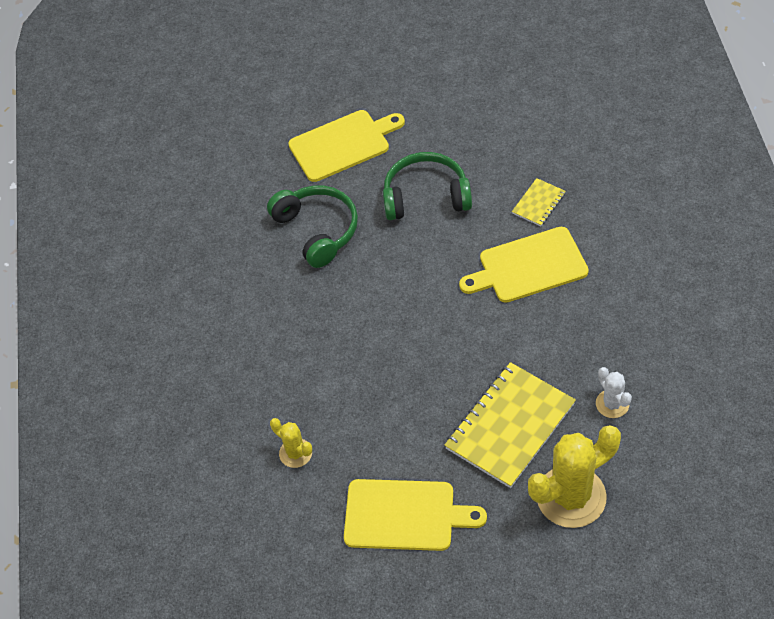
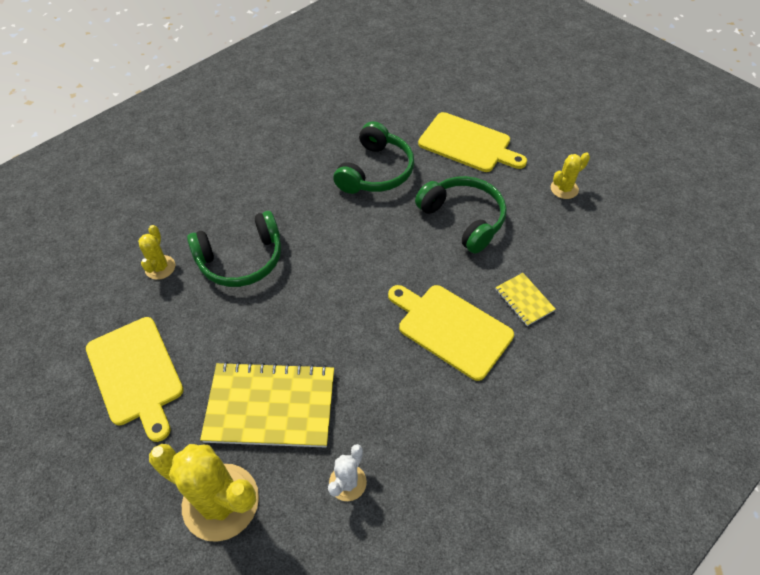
camera: 50 degrees right, 0 degrees up
yellow notebook [512,178,566,226] -> yellow notebook turned 60 degrees clockwise [496,273,555,326]
none -> green headphones [187,211,281,287]
none -> yellow cactus [551,152,590,199]

